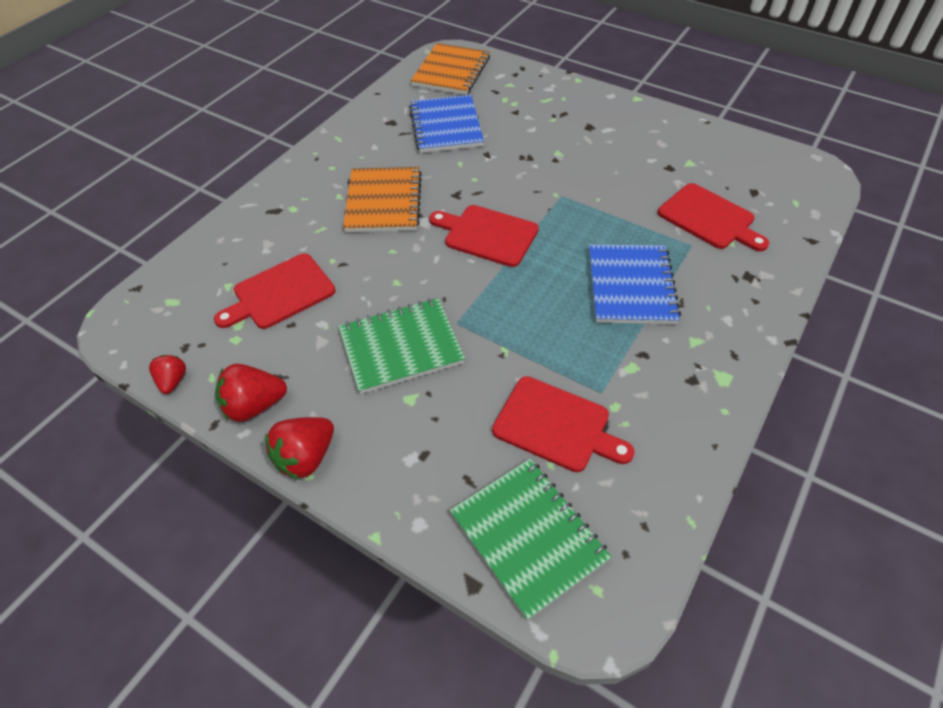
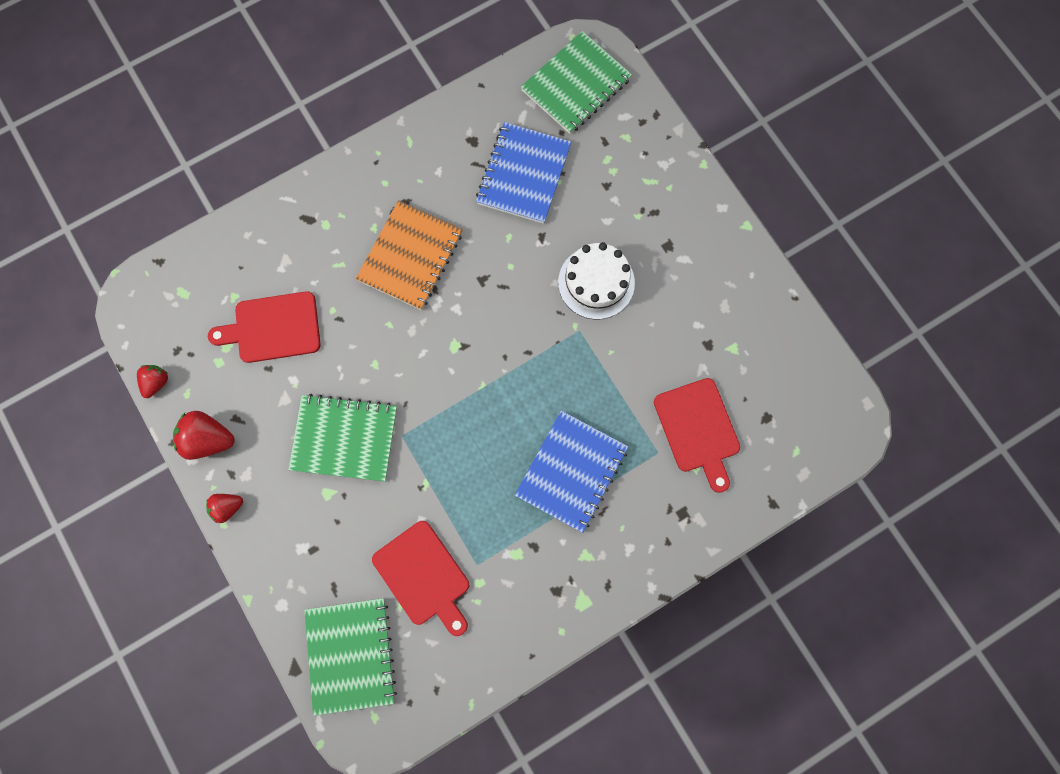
camera: 25 degrees right, 25 degrees up
red strawberry [265,417,334,480] -> red strawberry [206,494,243,523], size x0.61
orange notebook [410,43,490,95] -> green notebook [521,31,632,134]
red cutting board [429,205,539,267] -> none
none -> white cake [558,242,635,319]

